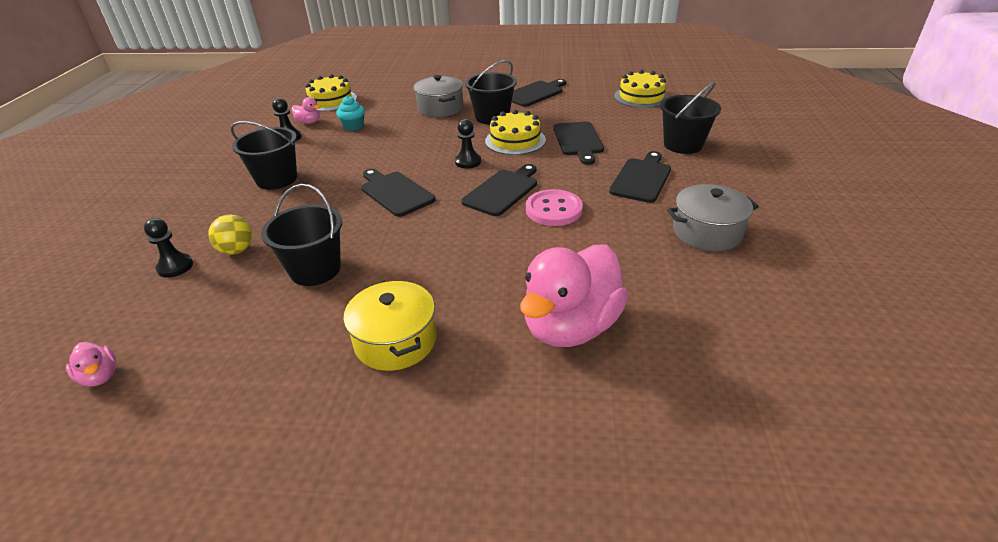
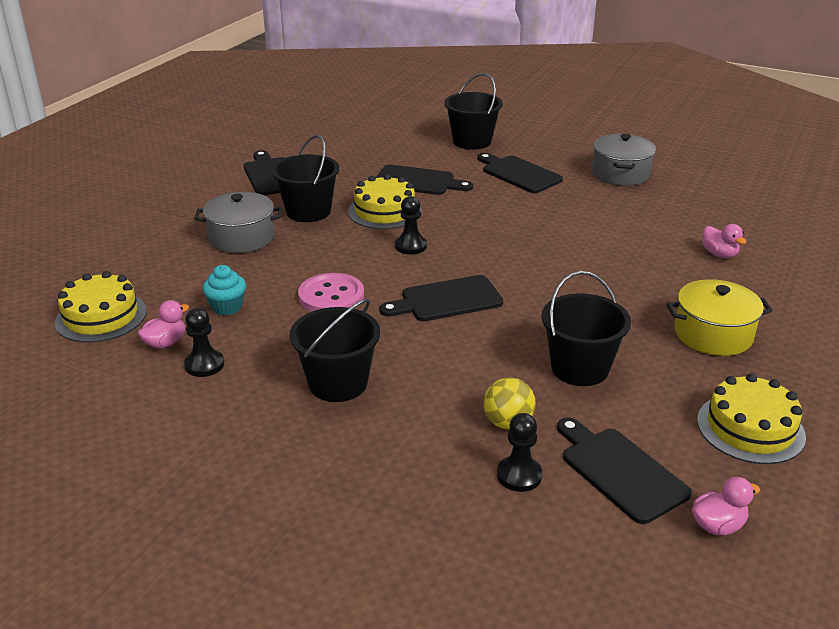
camera: 70 degrees left, 5 degrees down
black cutting board [461,164,537,216] -> black cutting board moved to [557,417,692,524]
pink duck [520,245,628,347] -> pink duck [702,224,746,258], size x0.42
pink button [526,189,583,226] -> pink button moved to [298,273,364,312]
yellow cake [614,70,669,108] -> yellow cake moved to [697,373,806,464]

